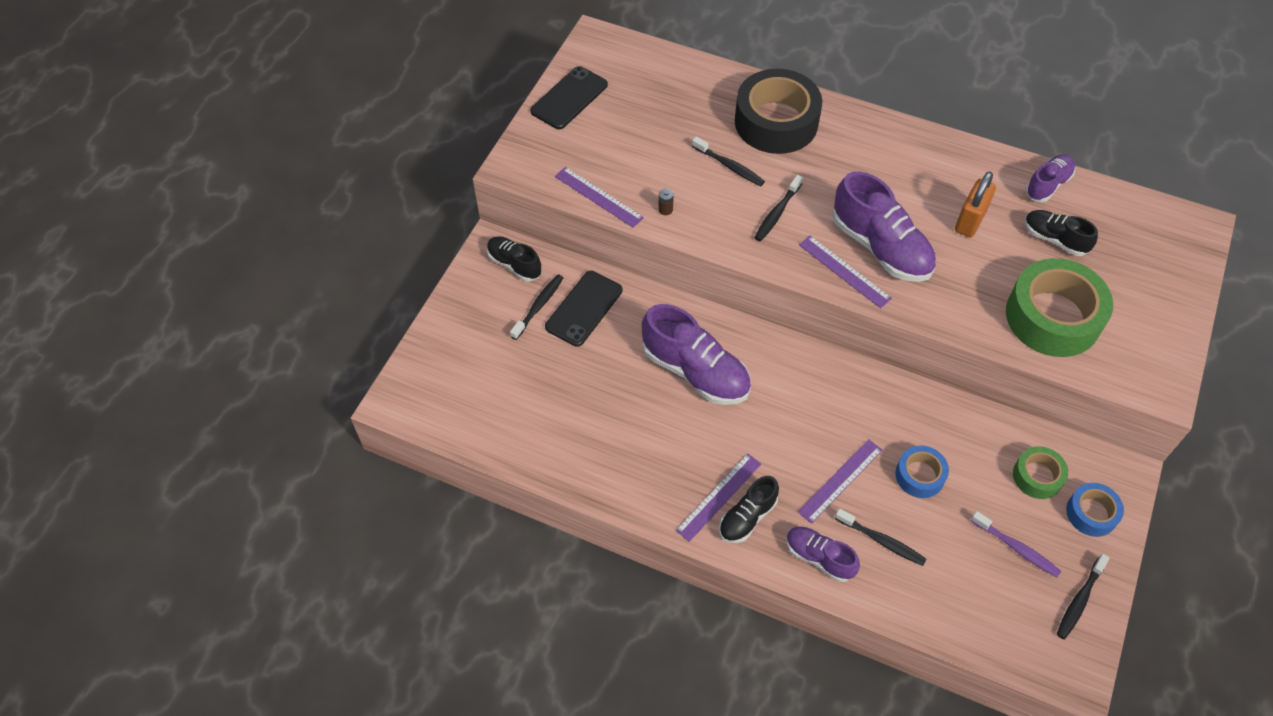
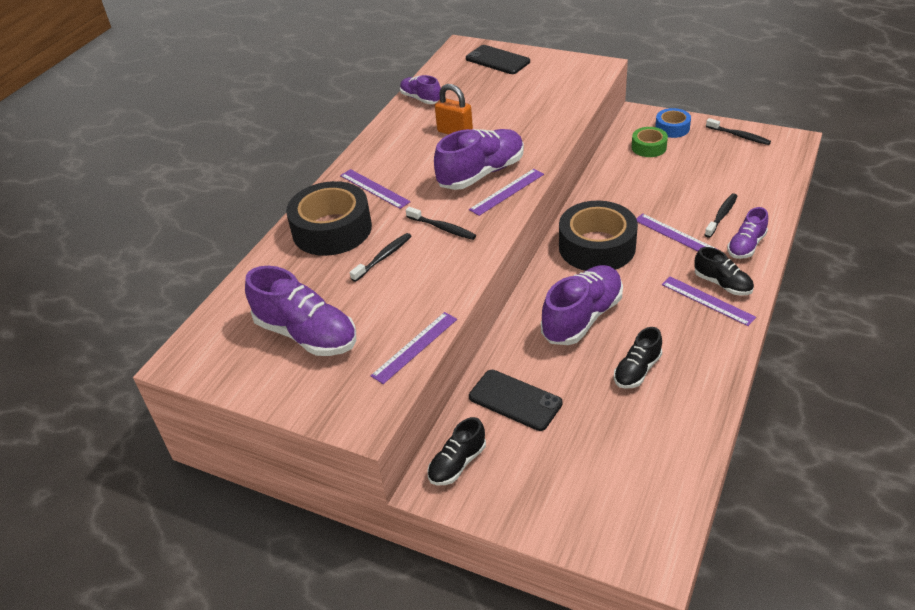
camera: 85 degrees left, 15 degrees down
black toothbrush [510,274,563,340] -> none
black phone [530,66,608,129] -> black phone moved to [466,45,530,74]
brown battery [658,188,674,215] -> none
blue tape [895,446,949,498] -> none
purple toothbrush [971,511,1061,577] -> none
green tape [1006,258,1113,357] -> none
black shoe [1025,210,1098,256] -> black shoe moved to [614,327,662,389]
none -> purple shoe [245,266,356,356]
none -> purple ruler [340,169,410,209]
none -> black tape [559,201,638,271]

